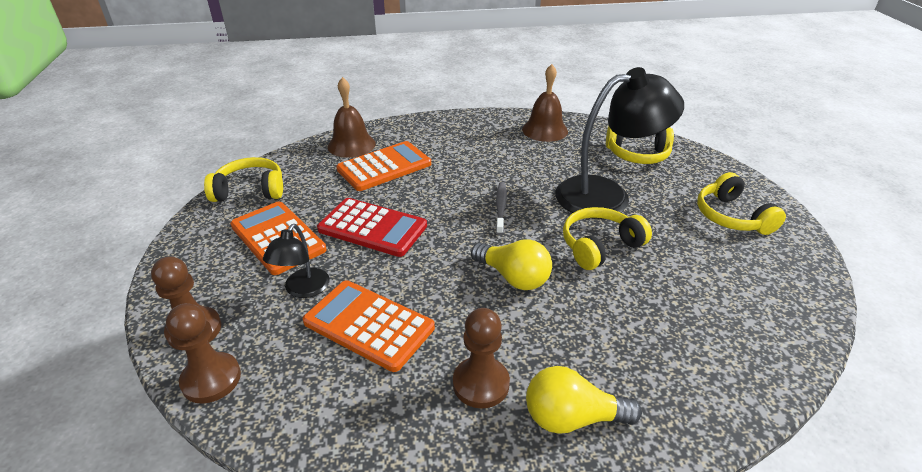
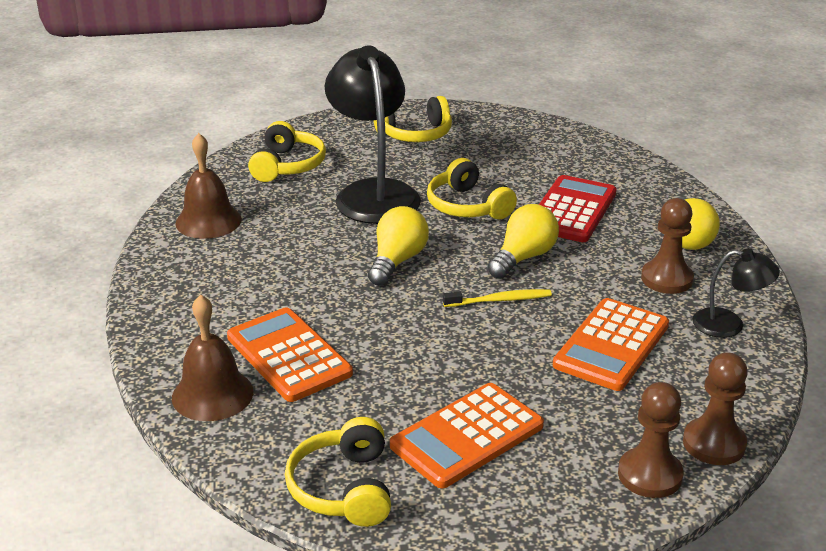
camera: 90 degrees left, 5 degrees down
black lamp [263,224,330,298] -> black lamp moved to [692,248,780,338]
red calculator [317,198,427,257] -> red calculator moved to [539,175,617,242]
grey toothbrush [496,182,507,235] -> yellow light bulb [368,206,429,286]
none -> yellow toothbrush [443,289,552,307]

